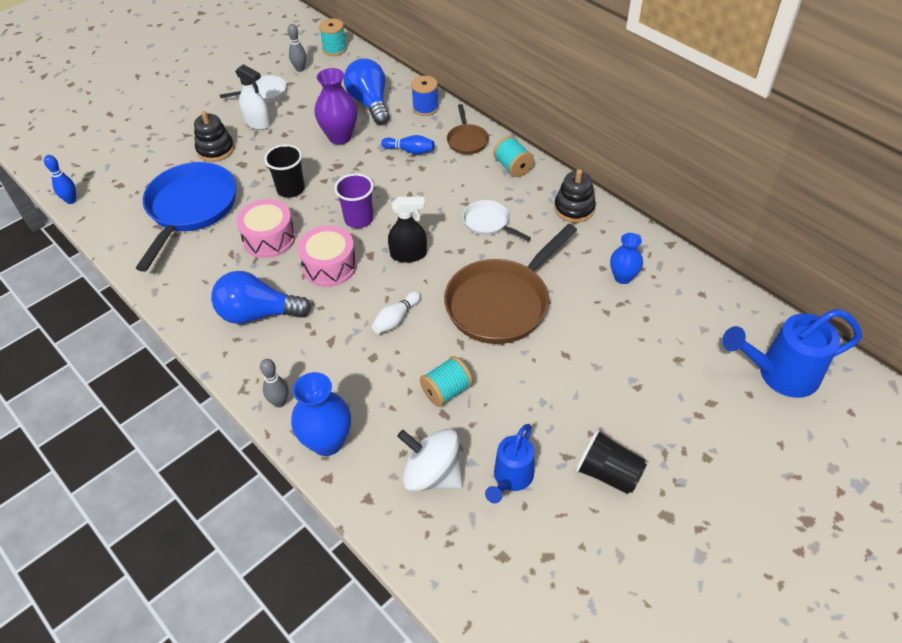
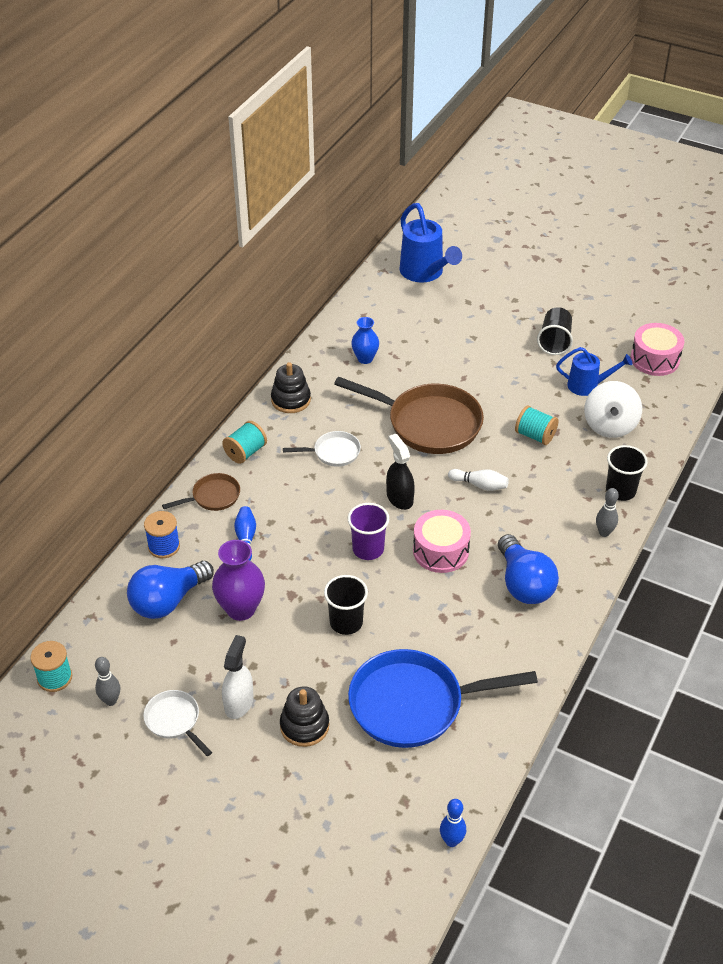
camera: 110 degrees left, 5 degrees down
pink drum [236,199,296,258] -> pink drum moved to [631,323,684,376]
blue vase [291,372,351,456] -> black cup [606,445,648,501]
white pan [463,200,531,241] -> white pan turned 120 degrees counterclockwise [283,431,361,467]

